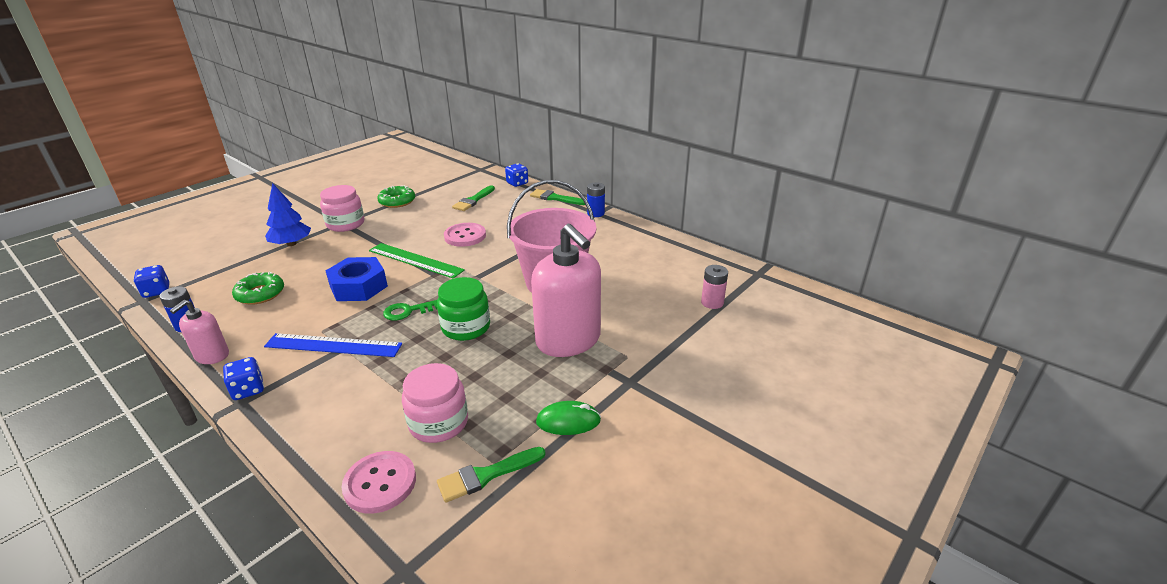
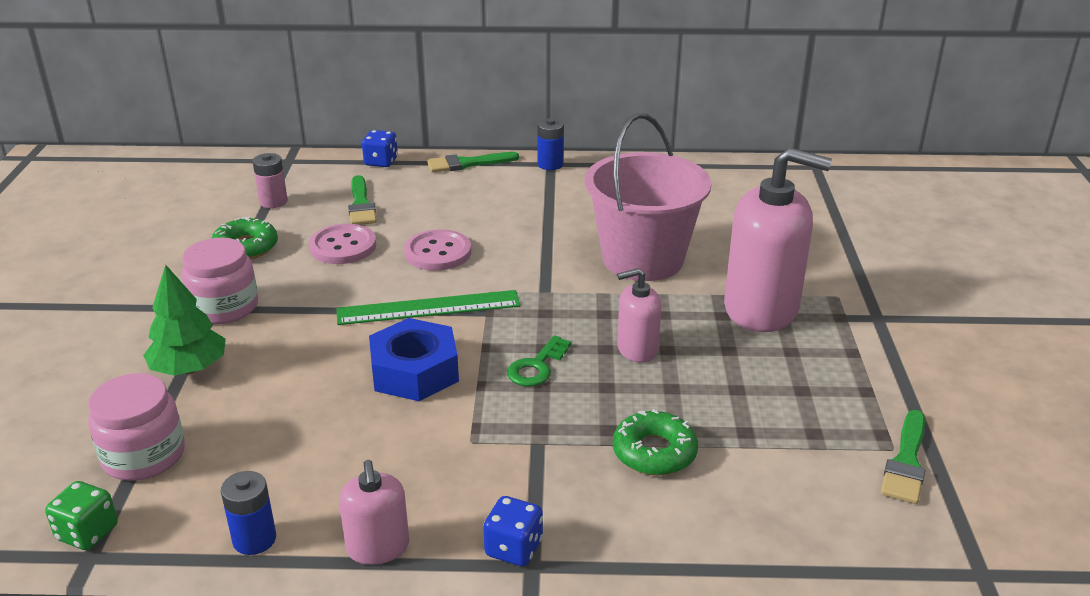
camera: 40 degrees left, 0 degrees up
blue dice [134,265,169,298] -> green dice [45,481,118,550]
green donut [232,272,284,305] -> green donut moved to [613,409,698,476]
blue ruler [264,333,402,357] -> none
blue tree [265,183,311,246] -> green tree [143,264,226,376]
pink button [342,451,416,514] -> pink button moved to [309,224,376,264]
pink jar [402,363,468,443] -> pink jar moved to [88,373,185,481]
green jar [437,277,490,341] -> pink soap dispenser [617,268,661,363]
green mouse [536,401,601,435] -> none
pink battery [701,265,728,309] -> pink battery moved to [253,153,288,208]

